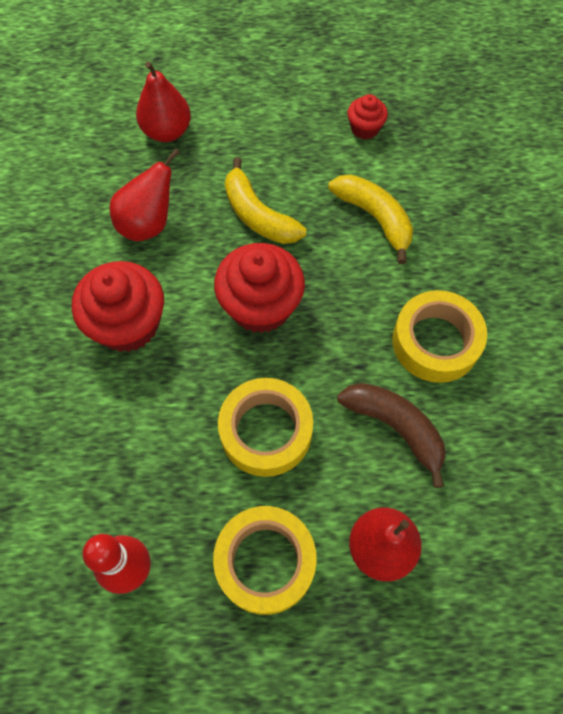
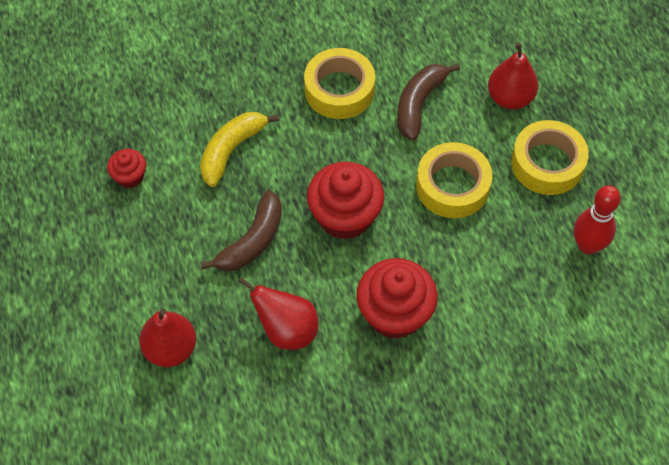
camera: 105 degrees left, 5 degrees down
yellow banana [225,157,306,244] -> brown banana [200,190,282,271]

